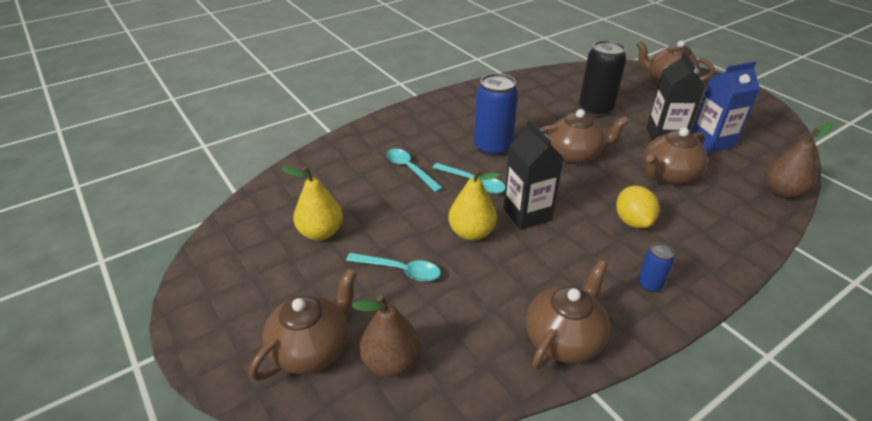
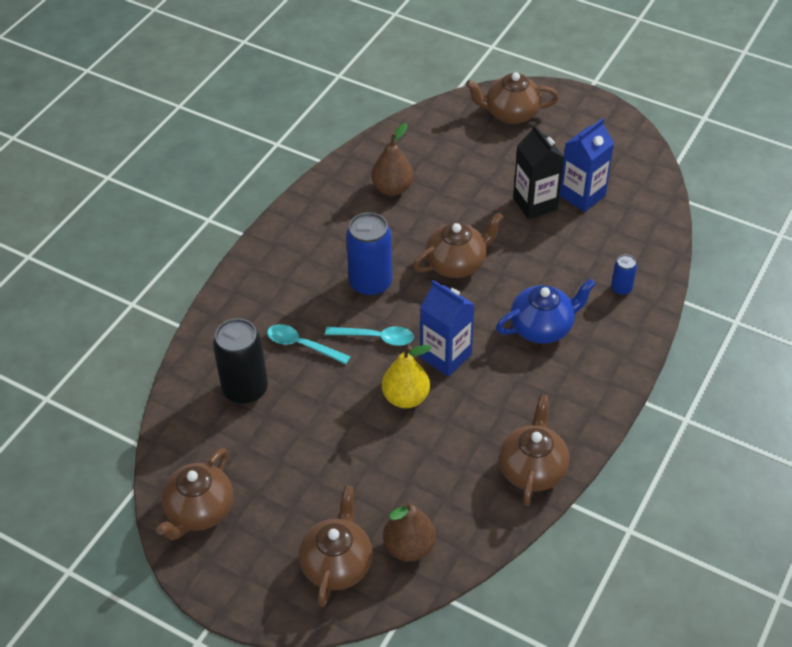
camera: 25 degrees left, 10 degrees up
yellow pear [282,166,343,241] -> none
turquoise spoon [346,253,441,282] -> none
black carton [503,120,564,230] -> blue carton [420,280,475,377]
black can [579,40,626,117] -> black can moved to [213,318,268,405]
yellow lemon [616,186,659,228] -> blue teapot [496,279,596,344]
blue can [638,243,674,292] -> blue can moved to [611,254,637,295]
brown teapot [644,128,707,185] -> brown teapot moved to [156,448,233,540]
brown pear [765,123,834,199] -> brown pear moved to [371,123,414,196]

